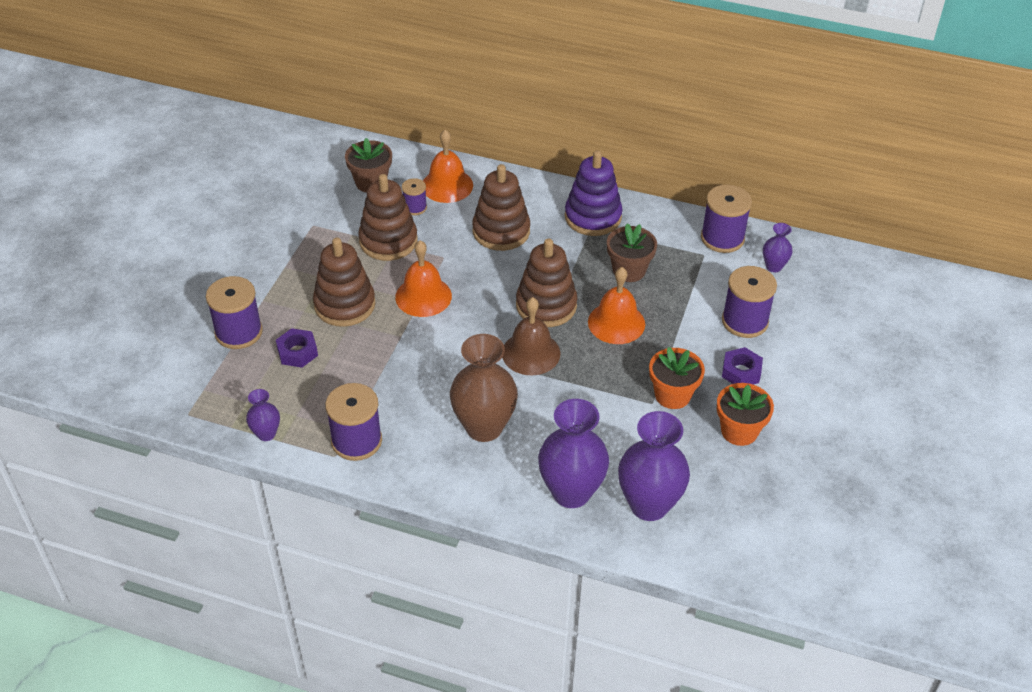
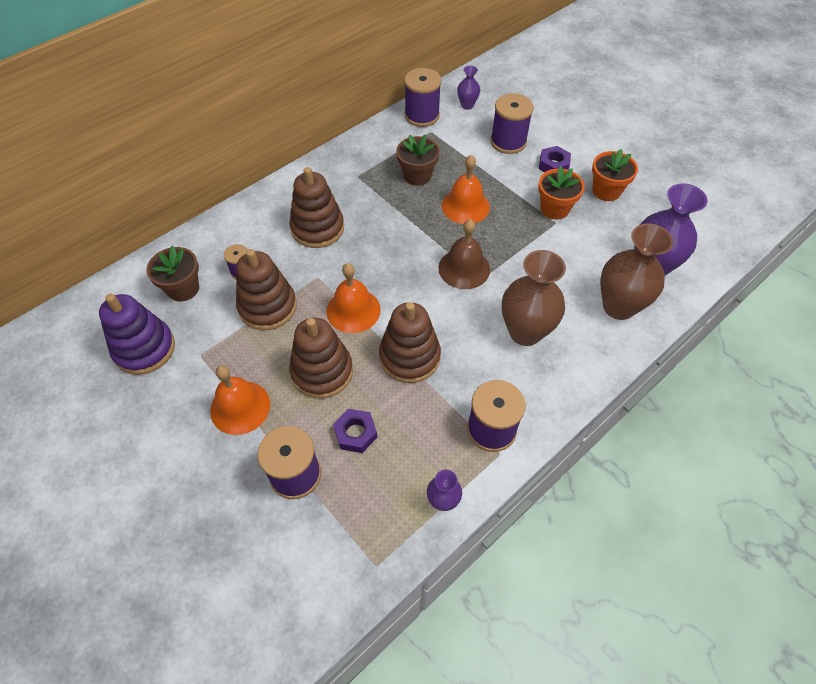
camera: 60 degrees left, 10 degrees up
orange bell [423,130,473,203] -> orange bell moved to [210,365,270,435]
brown stacking toy [516,238,577,327] -> brown stacking toy moved to [379,302,441,383]
purple vase [538,399,609,508] -> brown vase [600,224,673,320]
purple stacking toy [565,150,622,236] -> purple stacking toy moved to [99,294,175,375]

